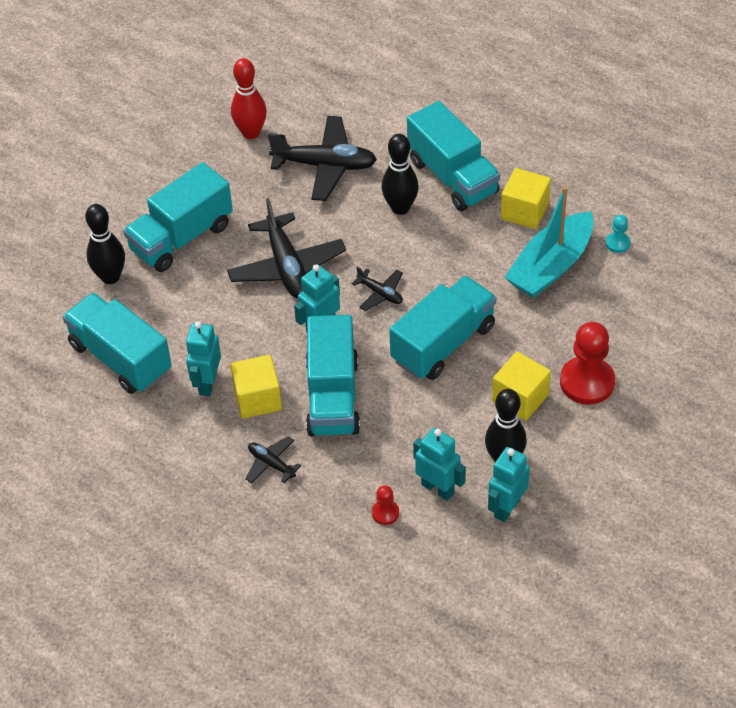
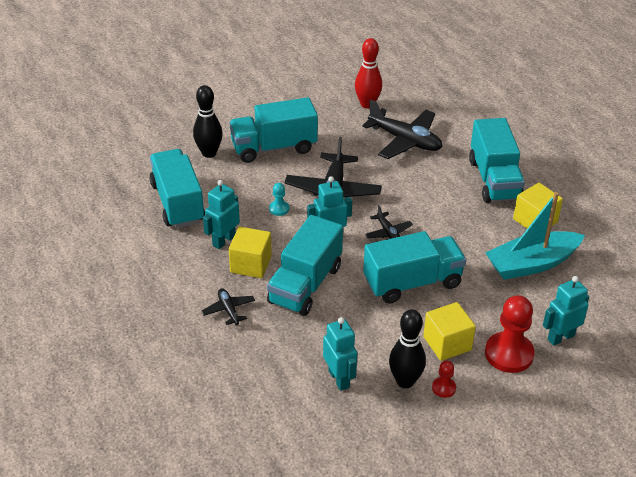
camera: 25 degrees right, 10 degrees down
red pawn [372,485,399,525] -> red pawn moved to [432,361,456,398]
black bowling pin [382,134,419,215] -> none
turquoise robot [488,447,530,522] -> turquoise robot moved to [543,276,589,346]
turquoise pawn [606,215,630,253] -> turquoise pawn moved to [269,183,289,216]

